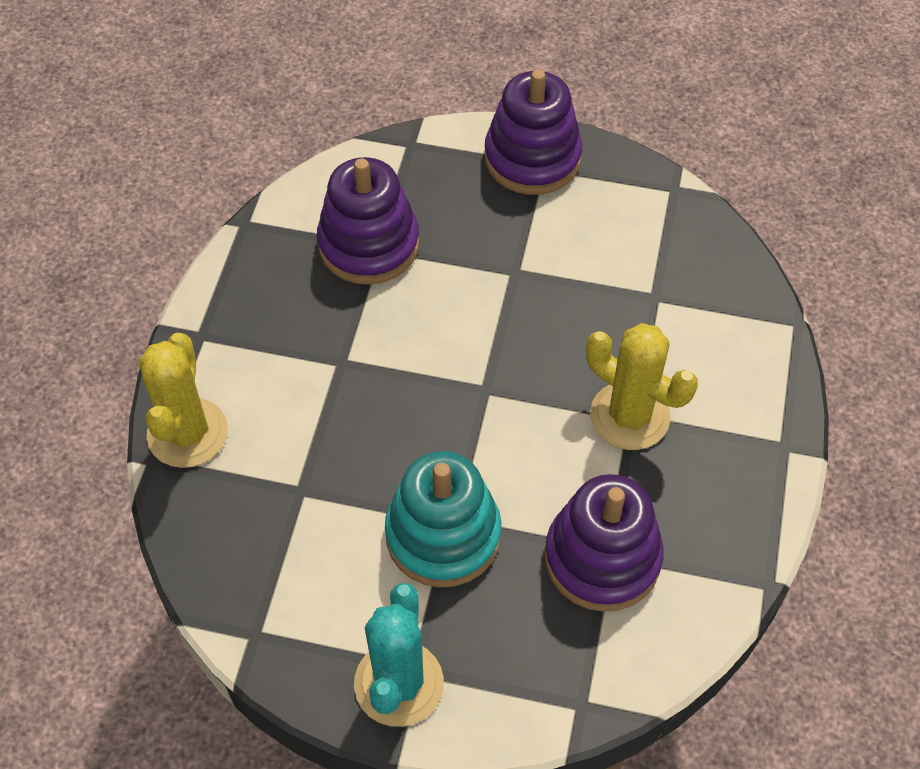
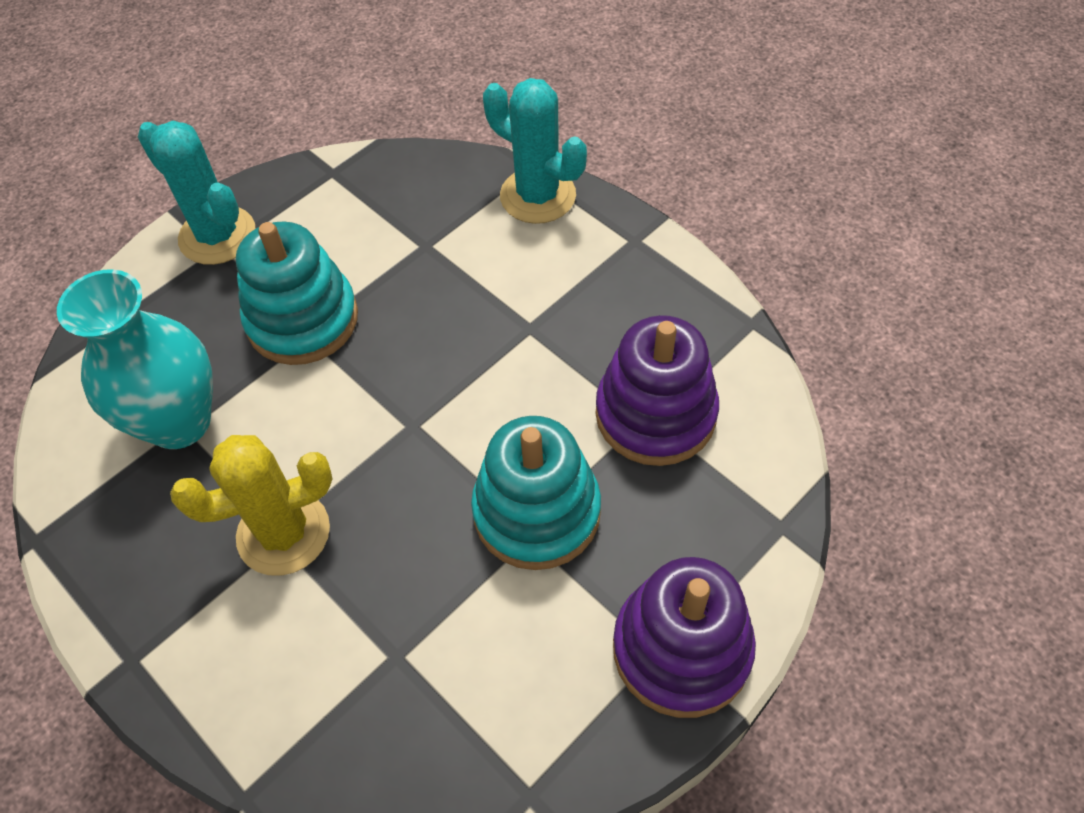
camera: 125 degrees right, 0 degrees up
yellow cactus [139,333,228,468] -> turquoise cactus [483,78,587,224]
purple stacking toy [544,474,664,612] -> turquoise vase [57,269,213,449]
none -> turquoise stacking toy [471,416,601,570]

